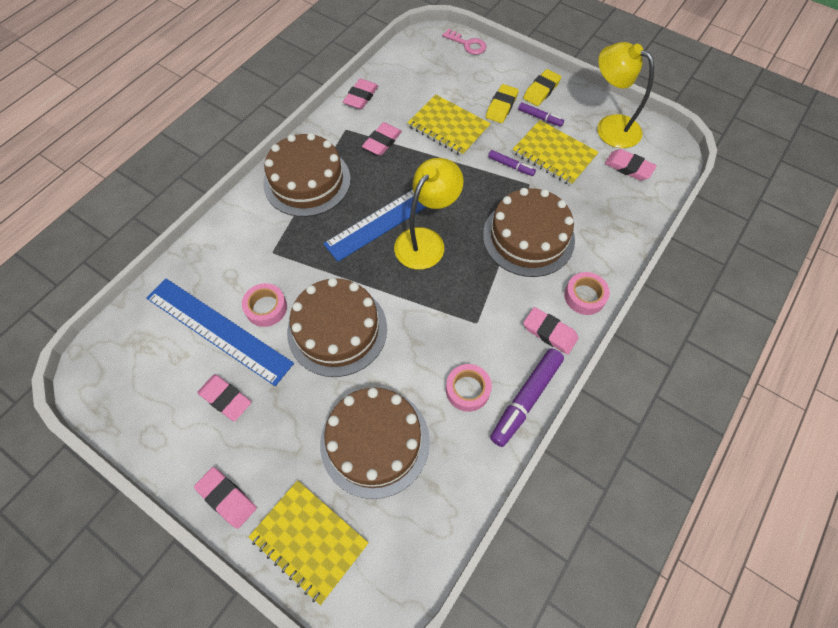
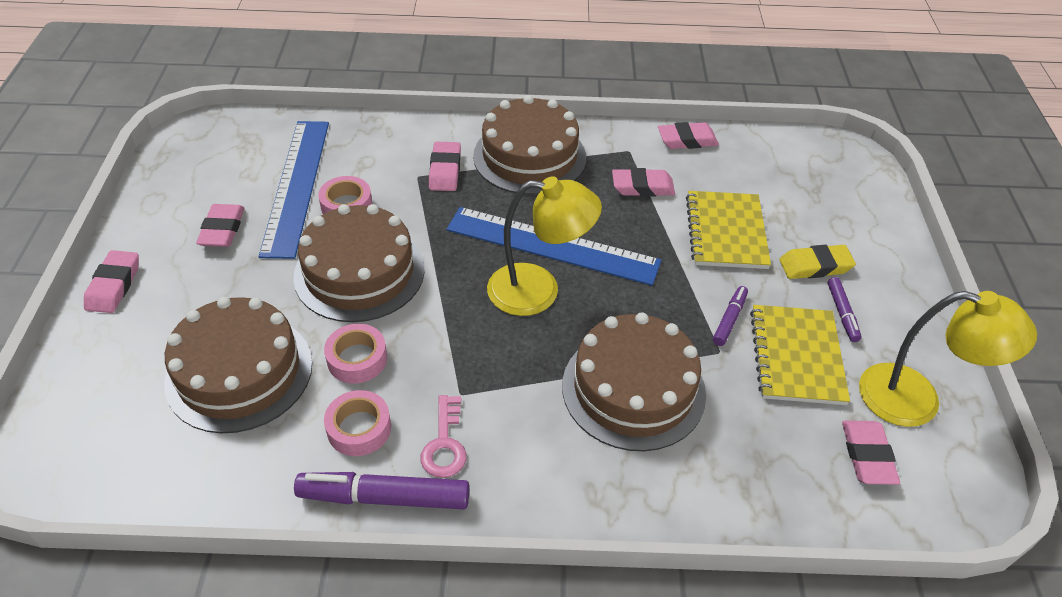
camera: 55 degrees right, 15 degrees down
yellow notebook [249,480,368,605] -> none
pink key [442,29,487,55] -> pink key moved to [420,395,467,478]
purple marker [488,150,536,176] -> purple marker turned 150 degrees counterclockwise [713,286,748,346]
yellow eraser [523,69,561,106] -> none
pink eraser [523,307,578,354] -> pink eraser moved to [429,142,461,191]
pink tape [564,272,610,315] -> pink tape moved to [324,324,387,383]
yellow lamp [597,42,654,148] -> yellow lamp turned 105 degrees clockwise [859,291,1037,427]

